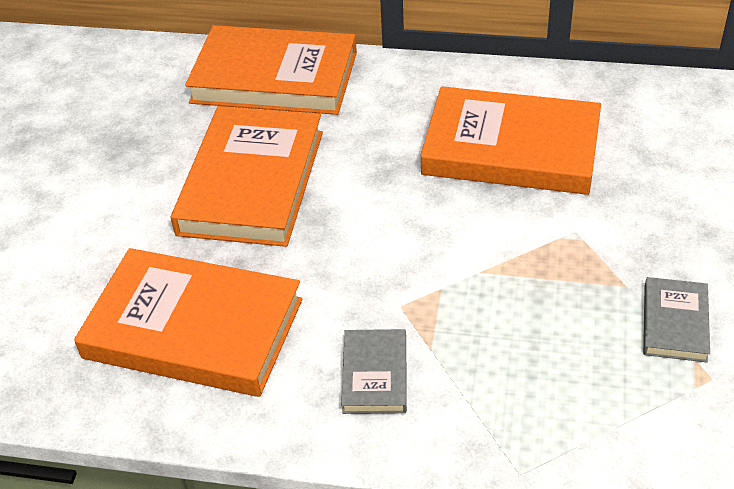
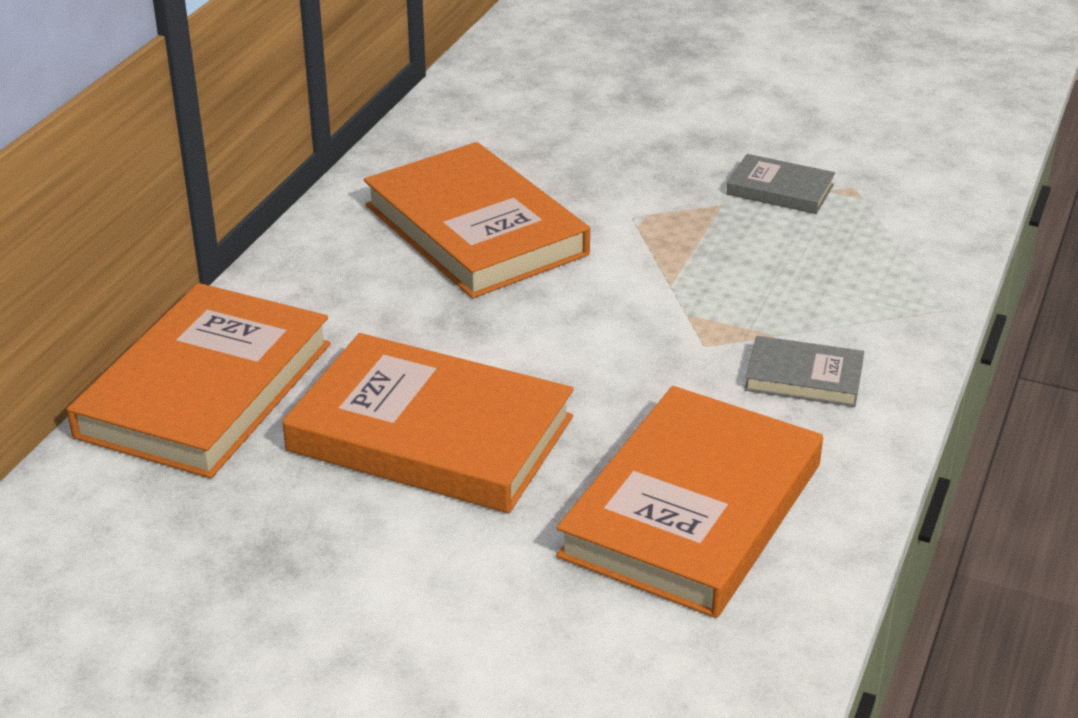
camera: 80 degrees left, 10 degrees down
orange book [421,86,601,195] -> orange book turned 60 degrees counterclockwise [364,142,590,298]

